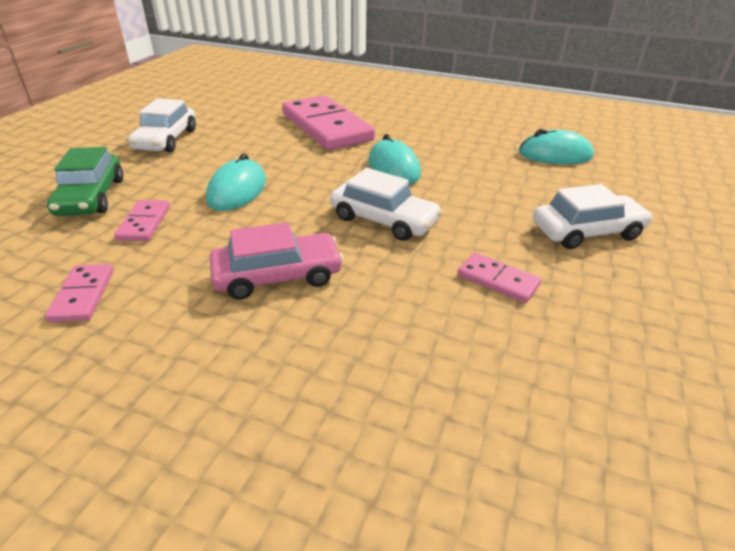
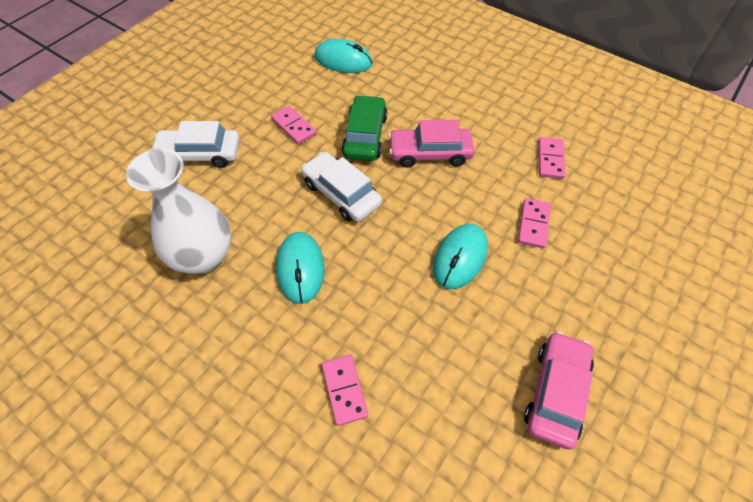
camera: 165 degrees left, 20 degrees up
green car [47,147,123,216] -> green car moved to [341,95,387,161]
white car [128,98,196,152] -> pink car [524,331,594,450]
pink domino [282,95,375,150] -> pink domino [322,355,368,426], size x0.45
turquoise mouse [519,129,594,164] -> turquoise mouse moved to [314,39,373,73]
none -> white vase [126,149,231,274]

